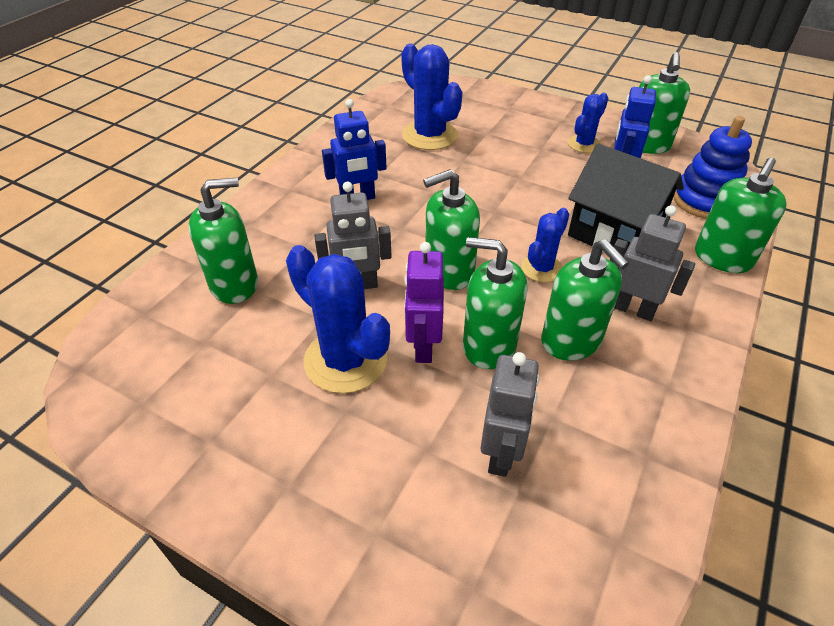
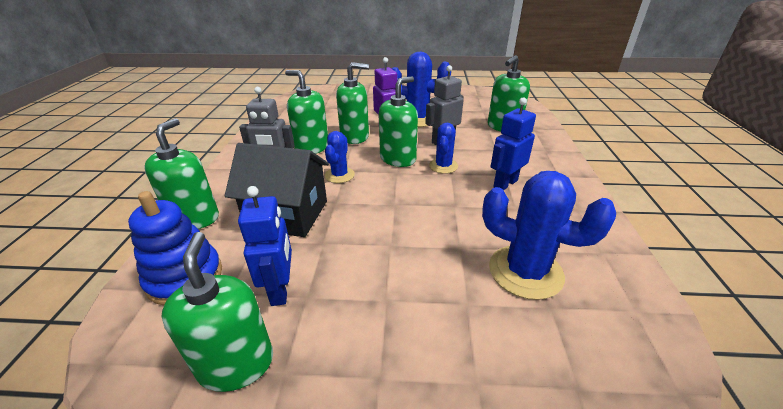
camera: 155 degrees right, 10 degrees down
grey robot [480,352,540,477] -> none
blue cactus [568,93,608,153] -> blue cactus moved to [429,123,458,174]

